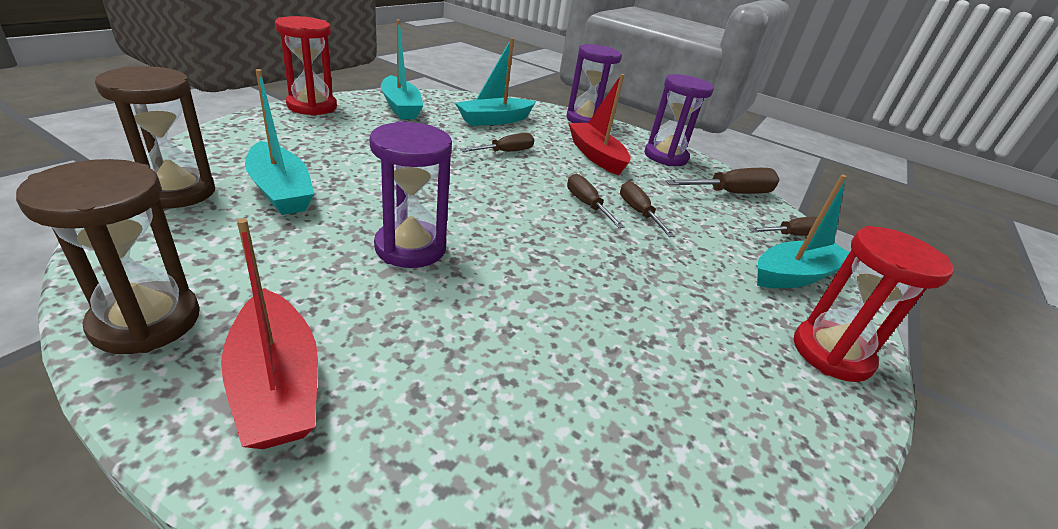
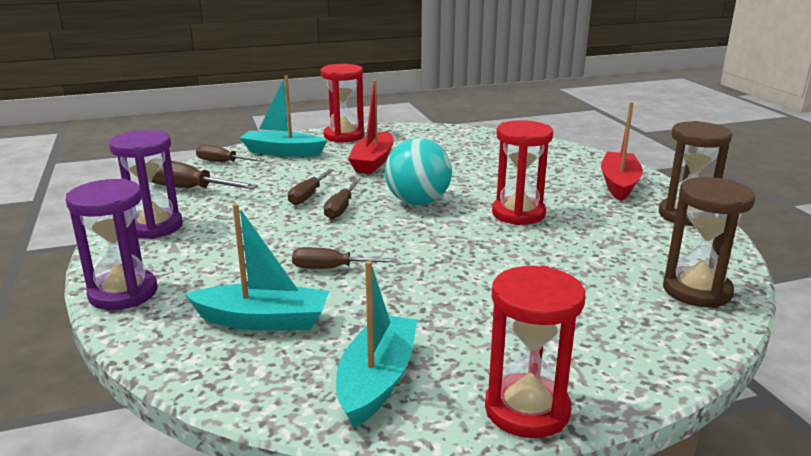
camera: 135 degrees left, 10 degrees down
turquoise boat [245,69,314,215] -> none
purple hourglass [369,121,452,268] -> red hourglass [492,120,553,225]
red boat [568,74,631,175] -> red boat moved to [348,80,394,174]
none -> turquoise ball [385,138,452,205]

